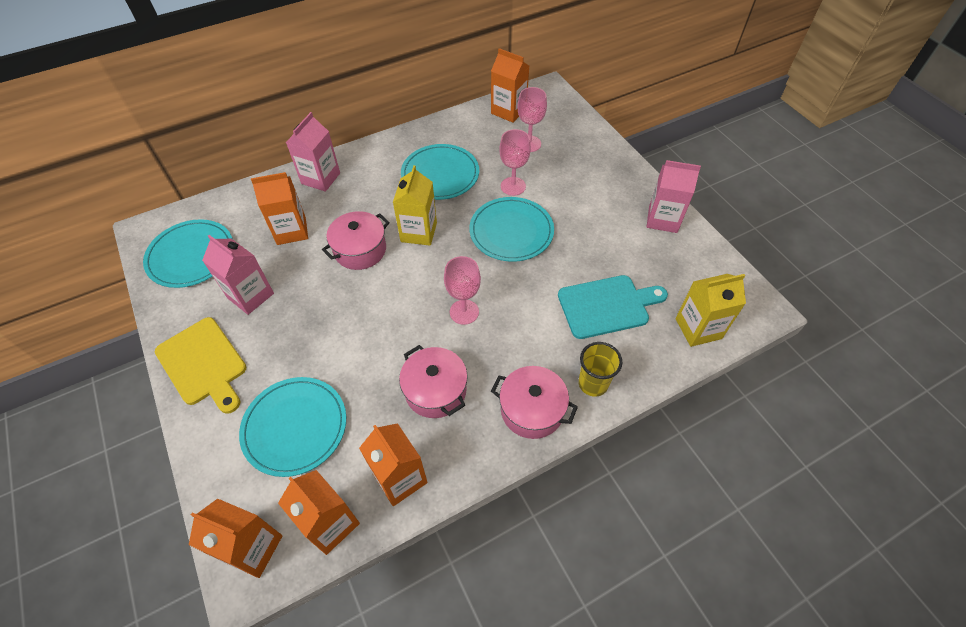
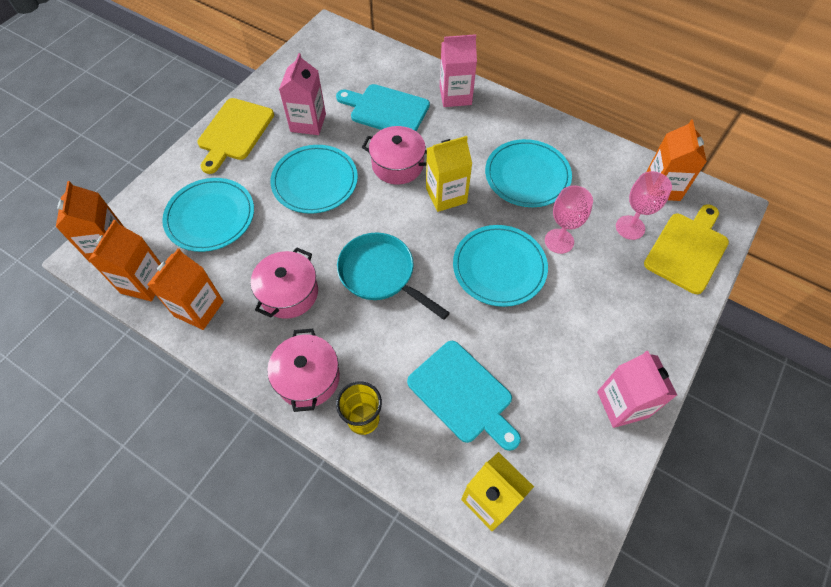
camera: 60 degrees right, 5 degrees up
turquoise plate [143,219,233,288] -> turquoise plate moved to [270,145,358,214]
orange carton [251,172,308,245] -> turquoise cutting board [336,84,430,131]
pink goblet [444,256,481,325] -> turquoise pan [337,233,450,320]
none -> yellow cutting board [644,204,729,294]

